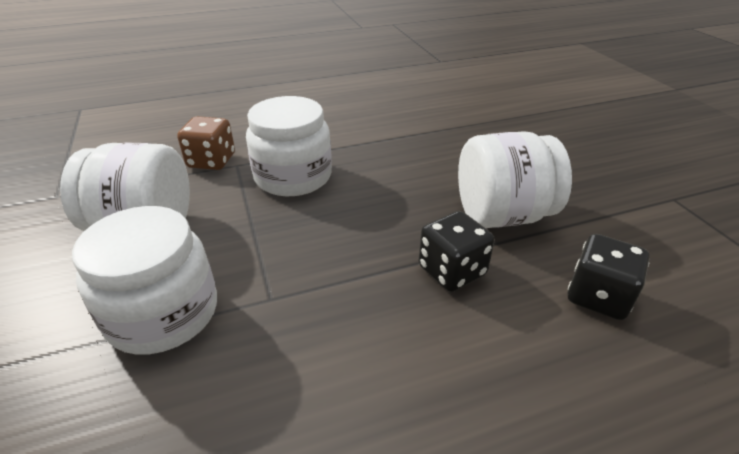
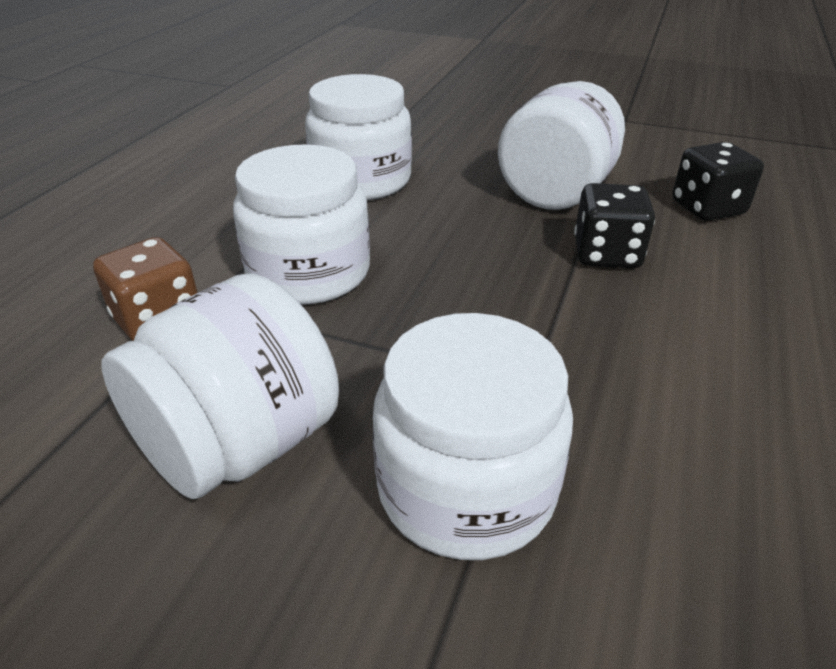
camera: 50 degrees left, 0 degrees up
none -> white jar [305,74,412,200]

